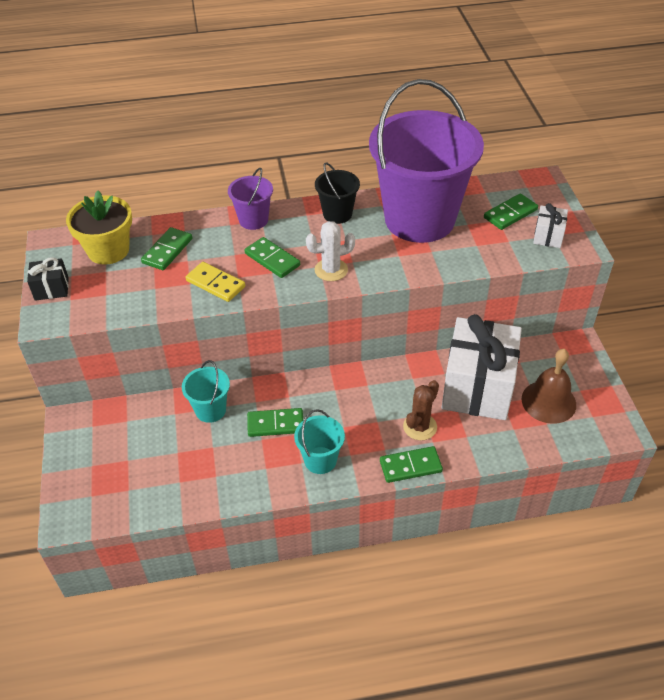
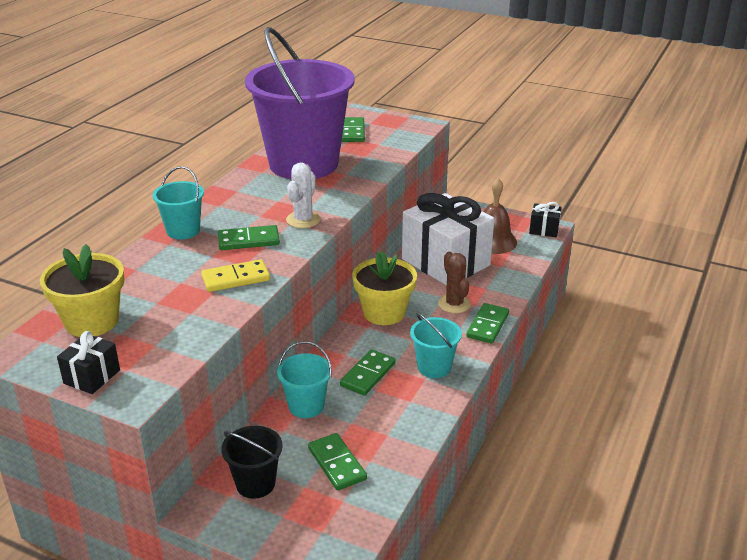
camera: 55 degrees left, 15 degrees down
green domino [141,227,192,270] -> green domino moved to [308,433,367,491]
purple bucket [228,168,273,230] -> turquoise bucket [152,166,204,239]
black bucket [315,162,360,224] -> black bucket moved to [222,426,283,499]
white gift [533,203,568,248] -> none
none -> yellow flower pot [352,251,417,325]
none -> black gift [529,202,562,237]

